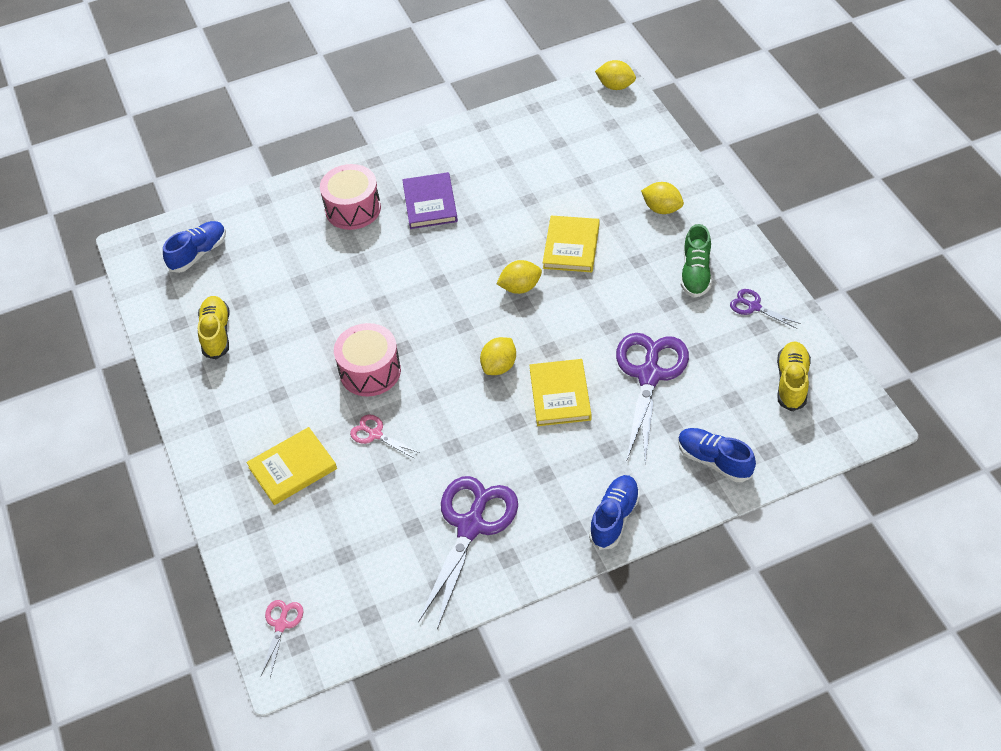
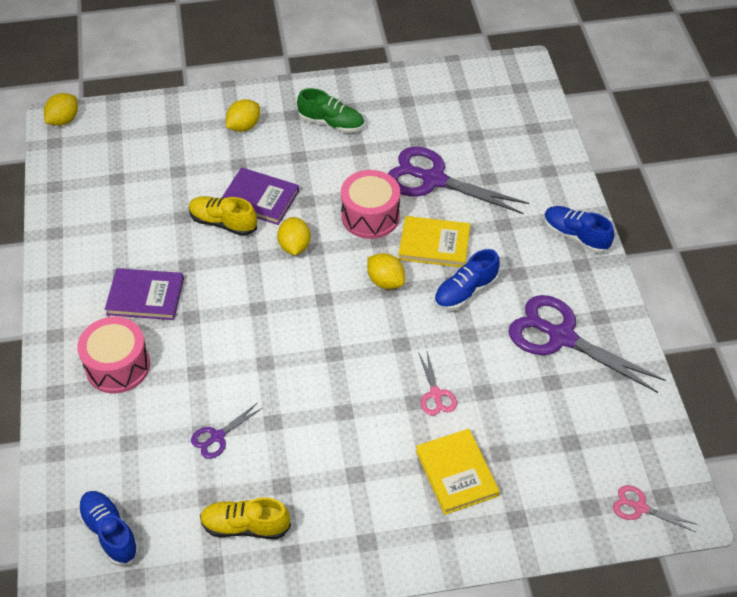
camera: 80 degrees left, 0 degrees up
pink drum [334,323,401,397] -> pink drum moved to [341,170,400,239]
pink scissors [350,414,420,459] -> pink scissors turned 60 degrees counterclockwise [418,352,457,416]
yellow book [543,216,599,272] -> purple book [222,167,299,225]
blue shoe [678,428,756,482] -> blue shoe moved to [434,249,500,310]
purple scissors [730,289,801,329] -> purple scissors moved to [191,402,263,459]
yellow shoe [777,342,811,411] -> yellow shoe moved to [189,196,257,236]

